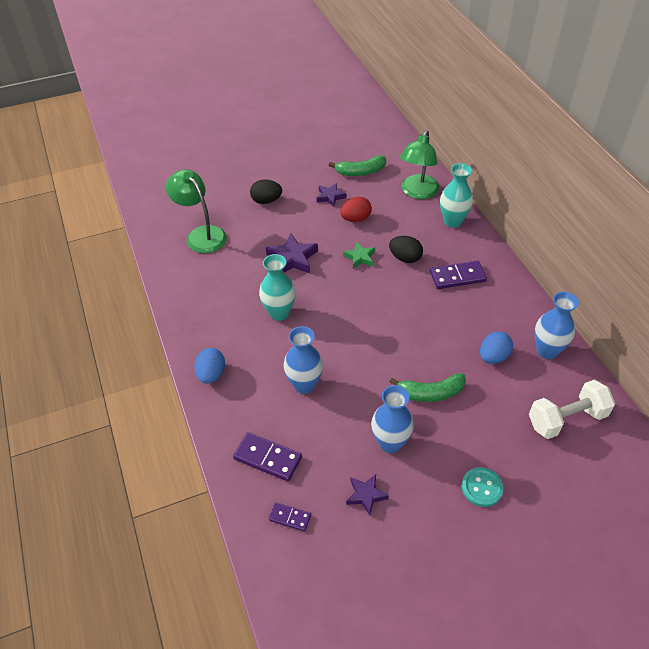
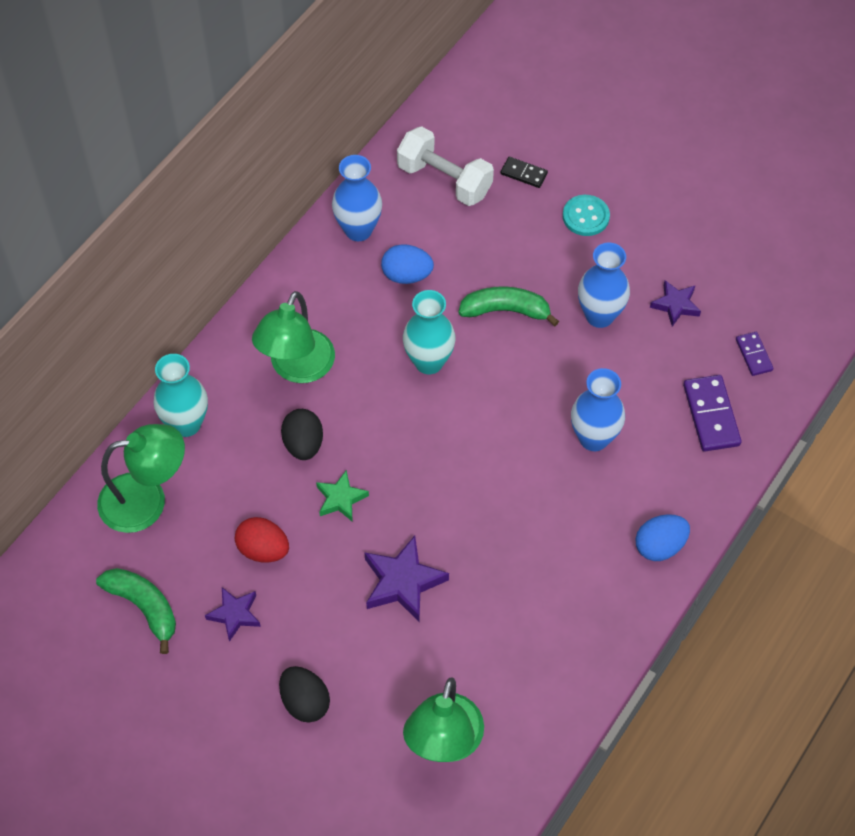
camera: 125 degrees left, 10 degrees up
turquoise vase [259,254,296,321] -> turquoise vase moved to [403,290,456,374]
green banana [390,373,466,402] -> green banana turned 45 degrees counterclockwise [458,286,559,326]
purple domino [430,260,487,289] -> green lamp [252,291,335,383]
none -> black domino [501,157,548,188]

